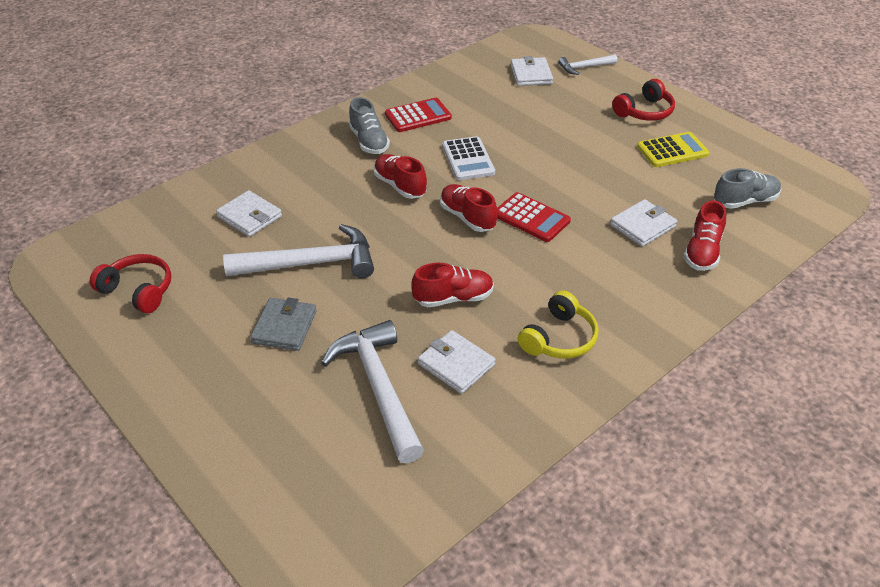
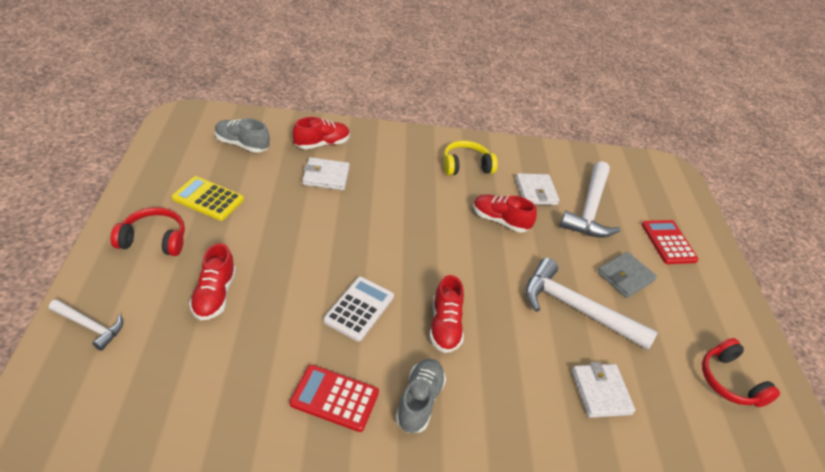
camera: 145 degrees left, 0 degrees up
red shoe [440,184,498,232] -> red shoe moved to [189,243,236,320]
red calculator [497,192,571,242] -> red calculator moved to [642,220,699,264]
white wallet [511,56,553,86] -> none

